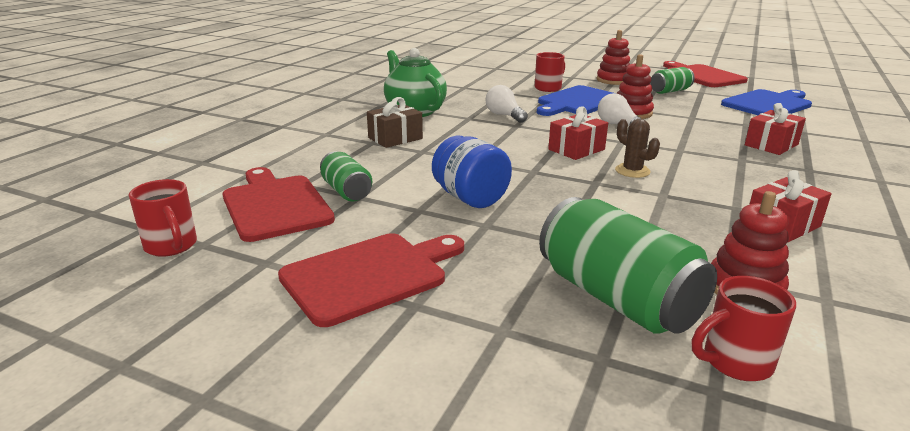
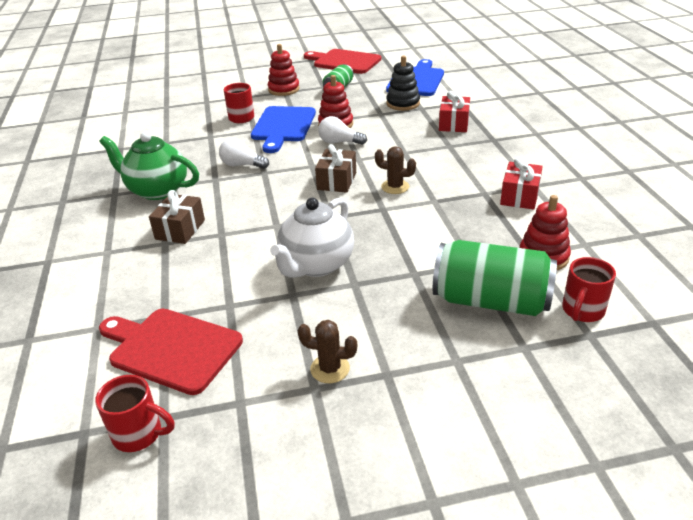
camera: 35 degrees left, 10 degrees up
red cutting board [278,233,464,327] -> brown cactus [298,320,357,383]
green can [320,151,372,201] -> none
blue jar [432,135,512,208] -> white teapot [270,198,354,278]
red gift [548,107,608,160] -> brown gift [315,144,356,193]
none -> black stacking toy [386,56,420,111]

